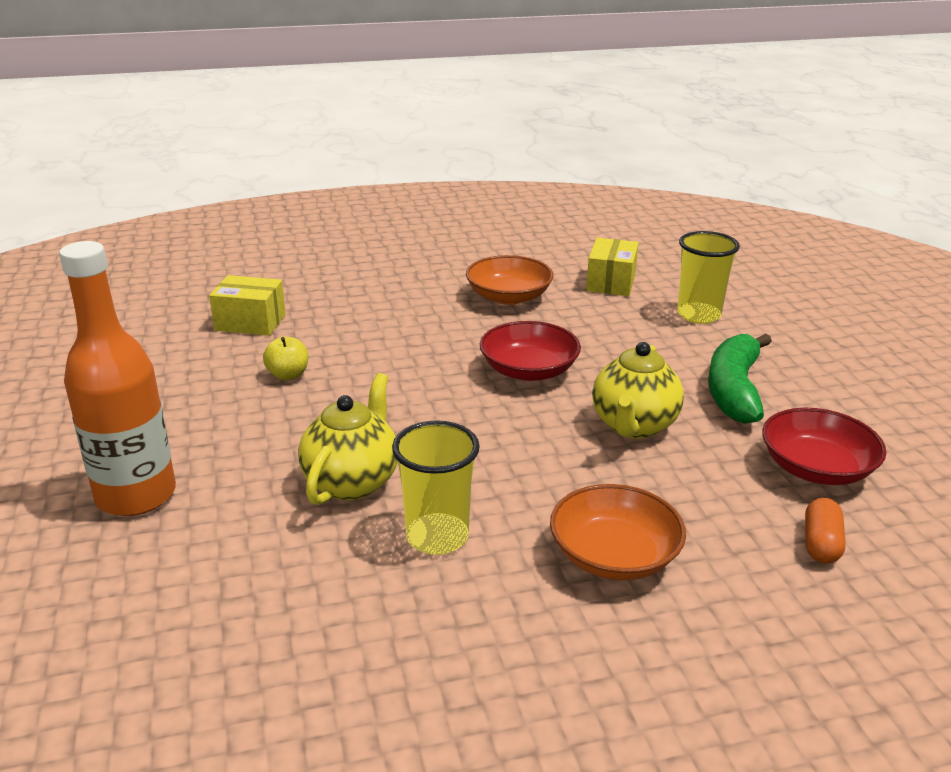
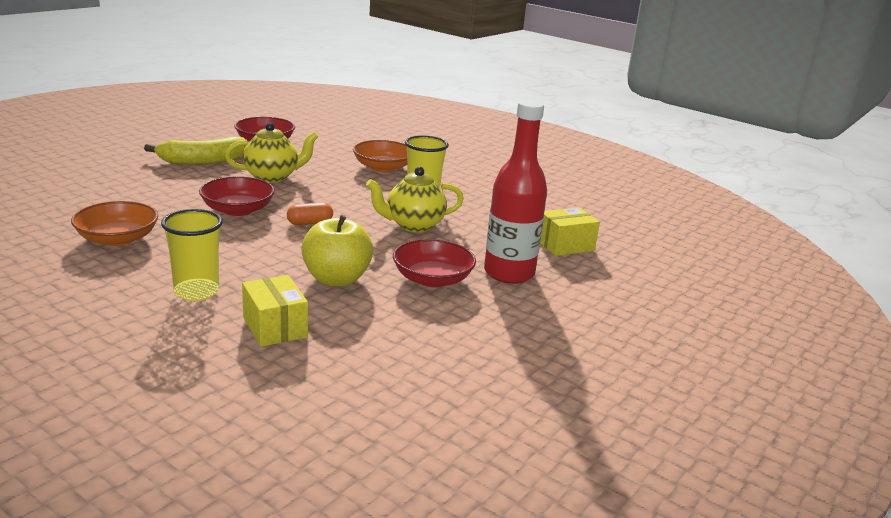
camera: 130 degrees left, 5 degrees down
orange bottle [59,241,176,516] -> red bottle [484,100,547,284]
yellow apple [263,337,309,380] -> yellow apple [301,215,373,286], size x1.88
yellow box [586,238,639,296] -> yellow box moved to [540,207,600,256]
yellow cup [677,231,740,324] -> yellow cup moved to [161,209,223,301]
green banana [708,334,772,424] -> yellow banana [144,137,249,165]
orange capsule [805,498,846,564] -> orange capsule moved to [287,202,333,225]
none -> red bowl [393,239,476,287]

